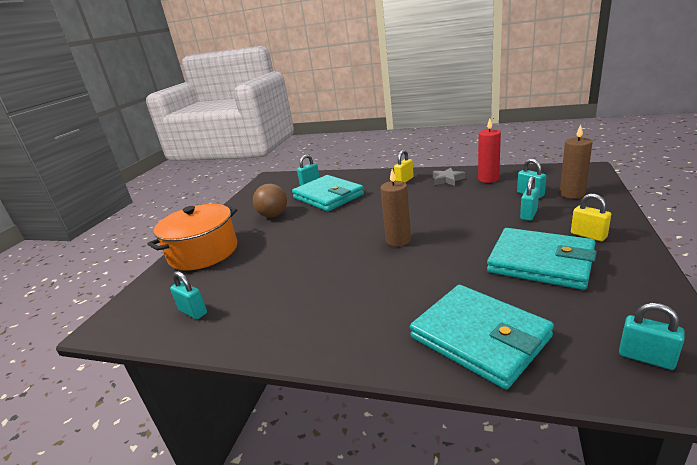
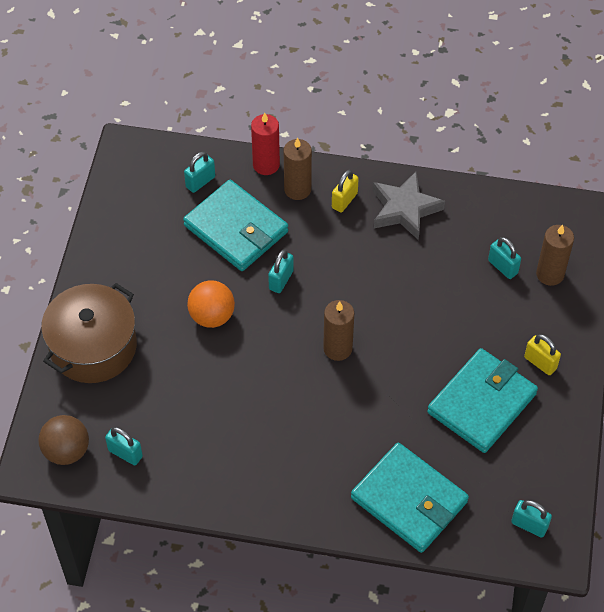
camera: 10 degrees left, 30 degrees up
orange pot [147,204,238,270] -> brown pot [41,283,137,383]
brown ball [253,184,287,218] -> brown ball moved to [38,415,89,465]
grey star [433,167,465,186] -> grey star [373,171,445,240], size x1.62
red candle [478,118,501,183] -> red candle moved to [251,112,280,175]
turquoise wallet [487,228,597,290] -> turquoise wallet turned 75 degrees counterclockwise [427,348,538,453]
turquoise padlock [520,176,539,221] -> turquoise padlock moved to [268,249,294,293]
none -> orange ball [187,280,235,328]
none -> brown candle [284,137,312,200]

